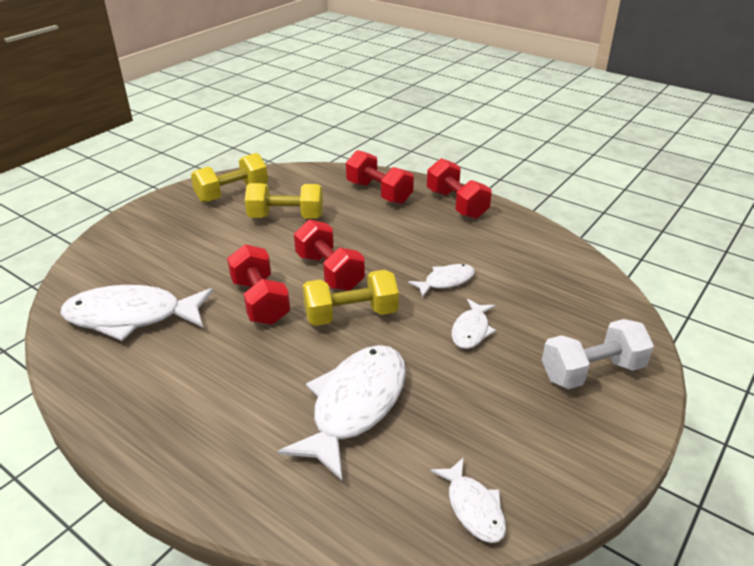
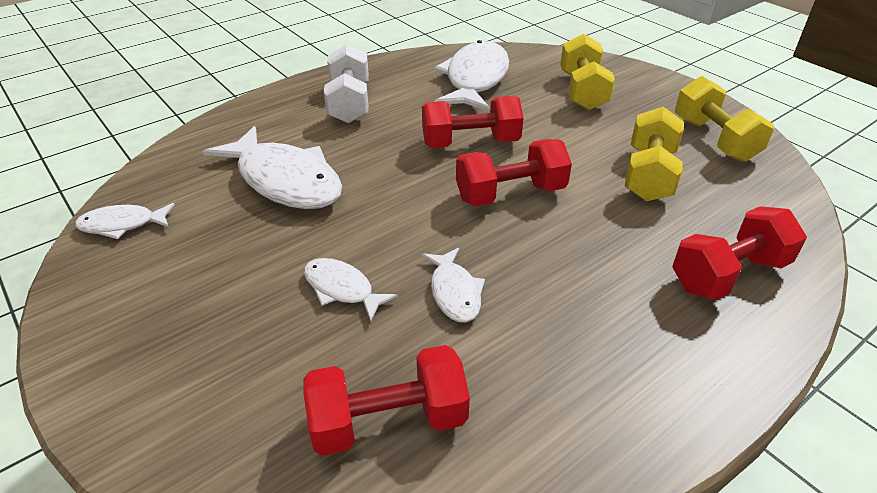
camera: 105 degrees right, 5 degrees up
yellow dumbbell [303,270,399,326] -> yellow dumbbell moved to [560,34,615,111]
red dumbbell [427,158,492,219] -> red dumbbell moved to [303,345,470,456]
white dumbbell [542,319,654,389] -> white dumbbell moved to [324,44,369,124]

